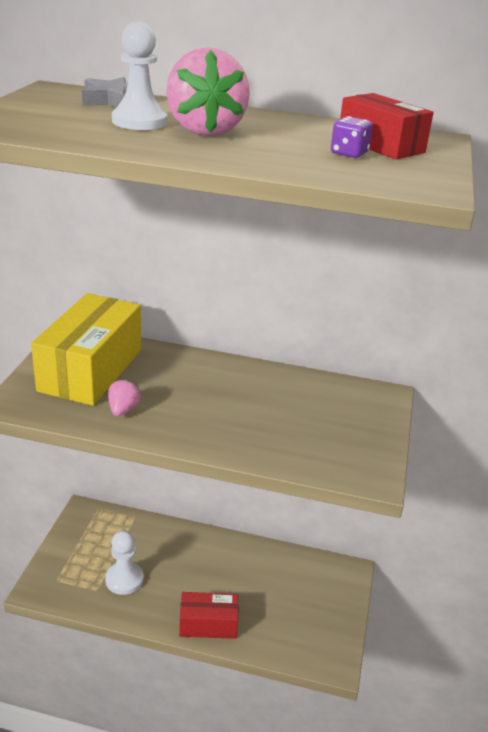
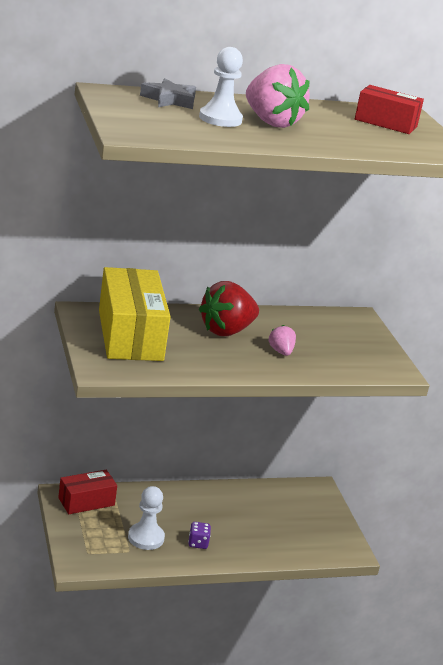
camera: 30 degrees left, 5 degrees down
pink strawberry [108,379,141,416] -> pink strawberry moved to [268,325,296,356]
red box [179,592,238,639] -> red box moved to [58,470,117,514]
purple dice [331,116,373,158] -> purple dice moved to [188,522,211,549]
none -> red strawberry [199,281,259,336]

